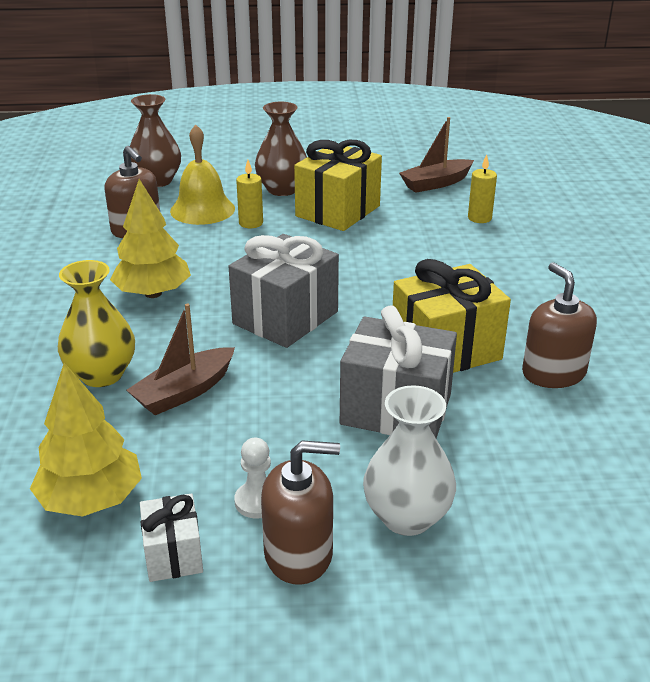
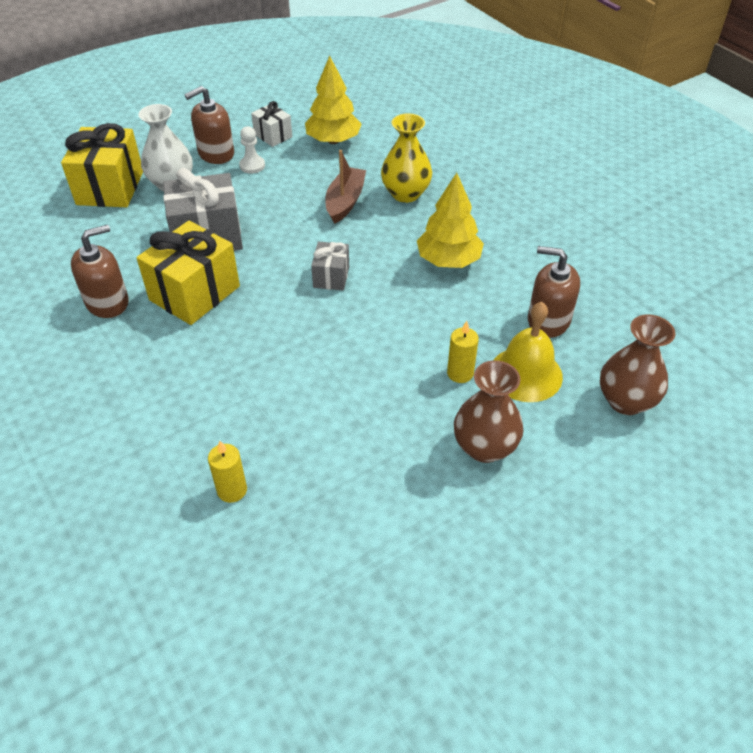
camera: 150 degrees right, 15 degrees up
grey gift [228,234,339,348] -> grey gift [311,242,349,290], size x0.53
yellow gift [294,140,382,231] -> yellow gift moved to [61,123,143,207]
brown boat [399,117,474,193] -> none
brown soap dispenser [522,262,597,388] -> brown soap dispenser turned 75 degrees counterclockwise [71,225,129,318]

